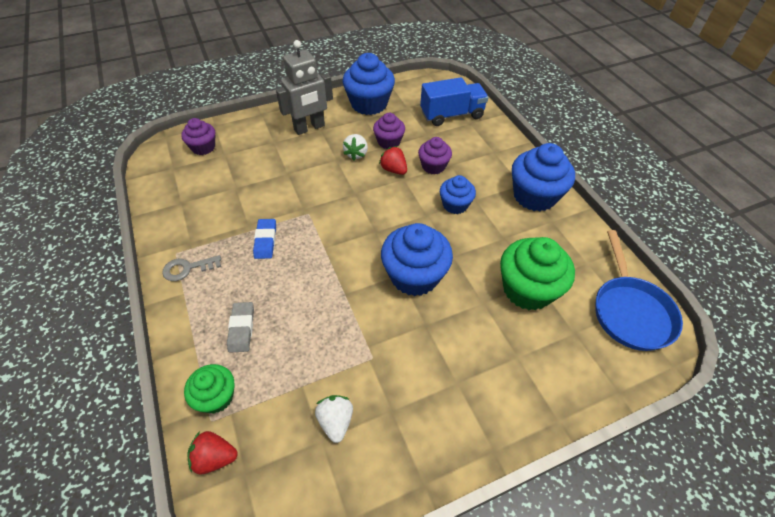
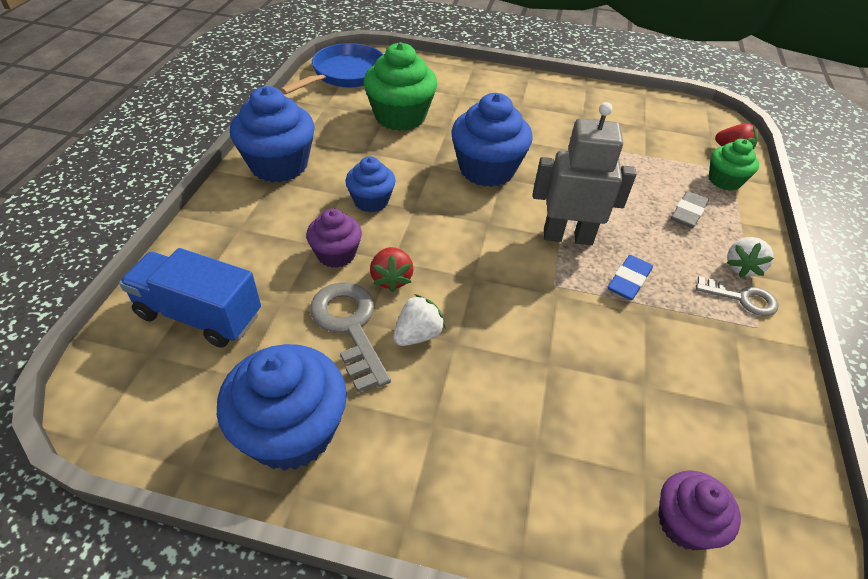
camera: 145 degrees left, 5 degrees down
grey robot [276,40,333,135] -> grey robot moved to [533,102,636,245]
white strawberry [315,395,353,443] -> white strawberry moved to [727,237,774,278]
purple cupcake [373,113,405,149] -> grey key [310,282,391,393]

